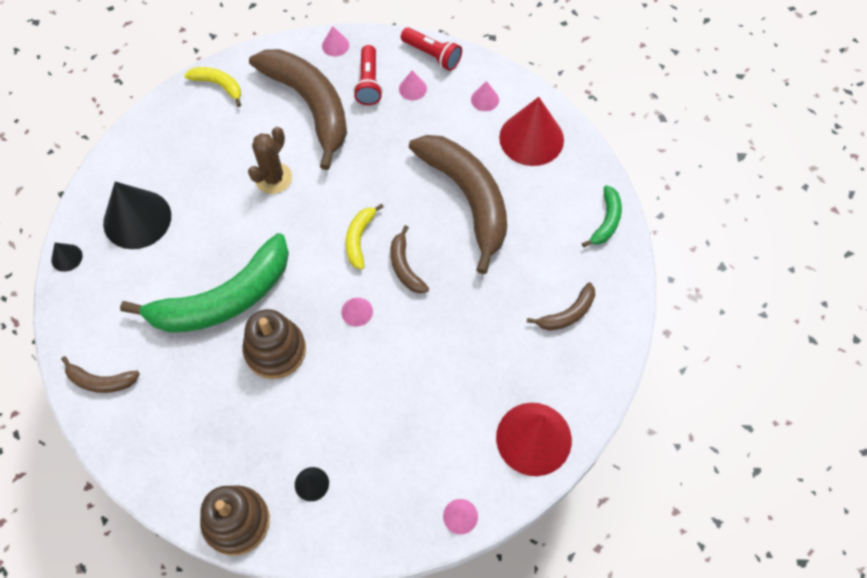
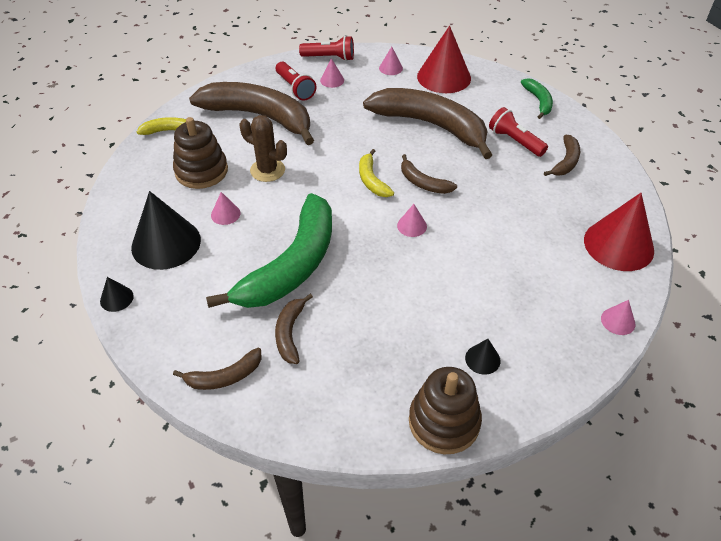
camera: 30 degrees left, 15 degrees down
brown stacking toy [243,309,306,379] -> brown stacking toy moved to [173,117,228,189]
brown cactus [248,127,292,194] -> brown cactus turned 60 degrees counterclockwise [240,115,287,182]
pink cone [322,26,349,56] -> pink cone moved to [211,192,241,225]
none -> brown banana [275,293,313,364]
none -> red flashlight [489,107,548,157]

